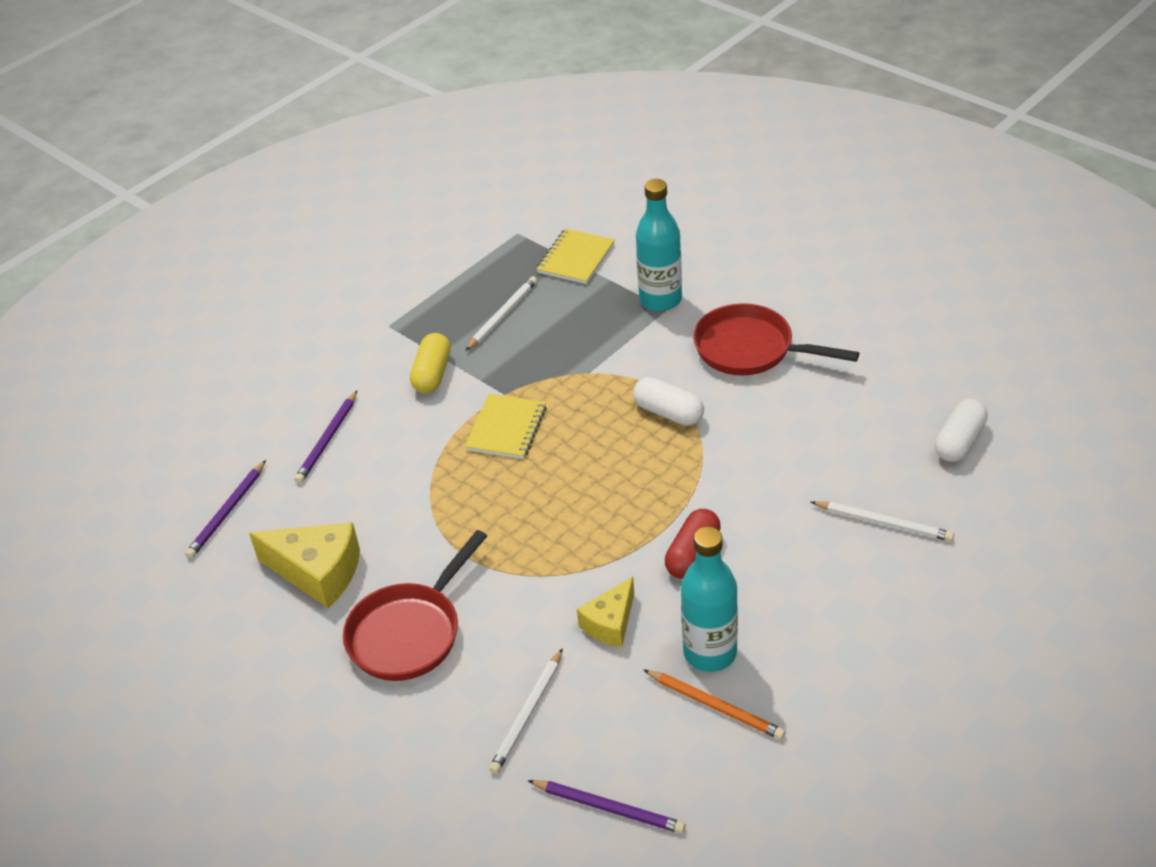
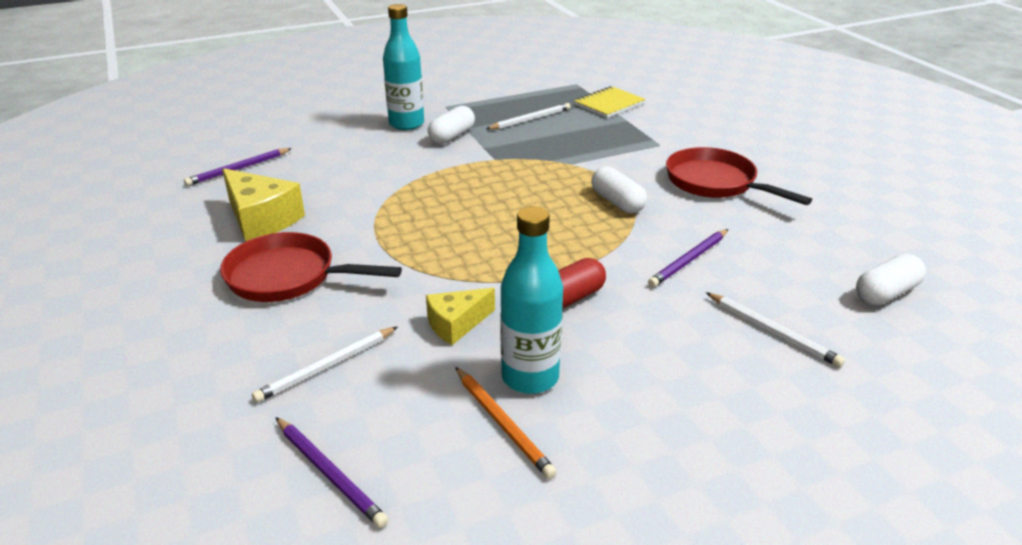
camera: 20 degrees right, 10 degrees down
purple pencil [294,391,357,483] -> purple pencil moved to [648,229,728,287]
red pan [343,530,487,681] -> red pan turned 45 degrees clockwise [220,232,402,302]
yellow capsule [410,333,451,393] -> white capsule [428,106,475,144]
yellow notebook [465,394,547,459] -> none
turquoise bottle [636,179,682,312] -> turquoise bottle moved to [383,4,424,130]

